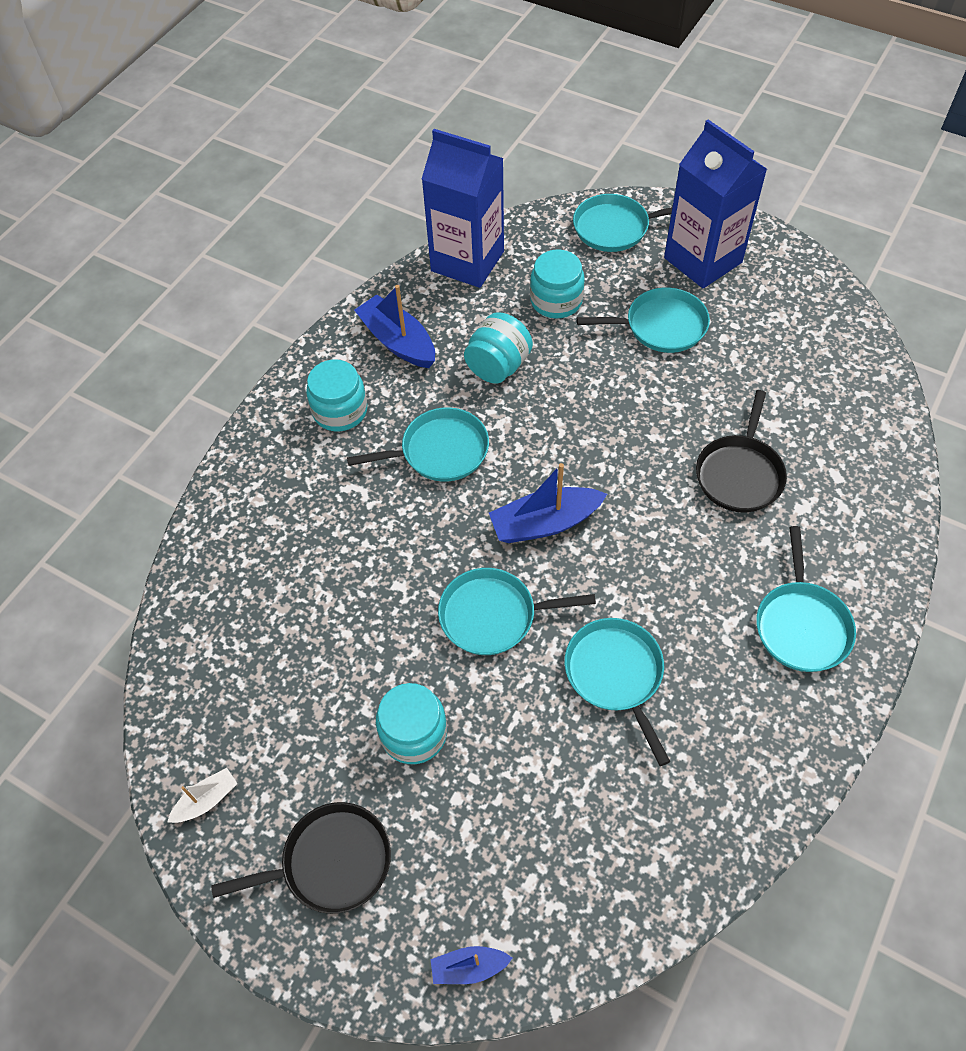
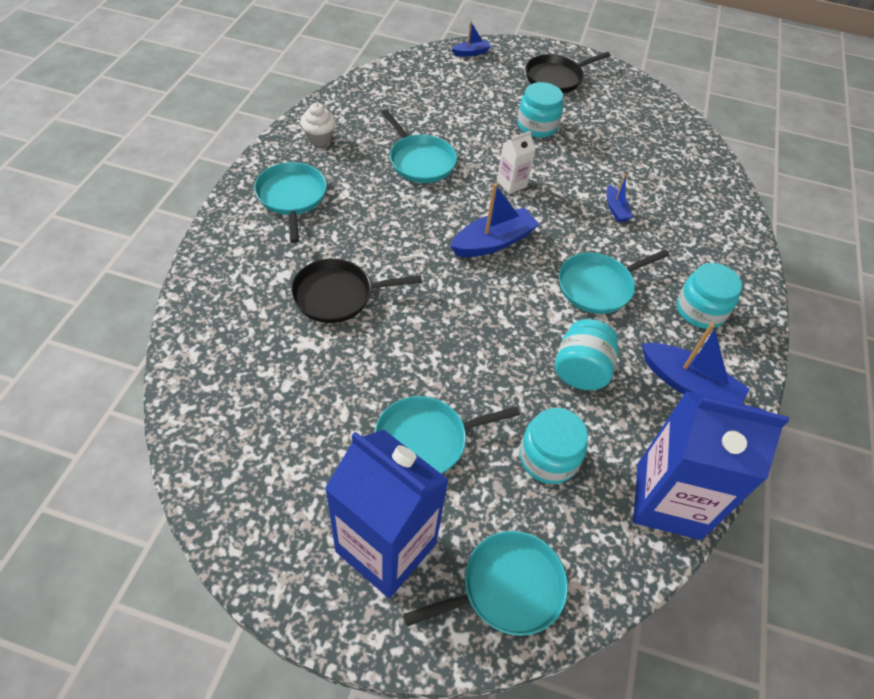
camera: 160 degrees right, 5 degrees down
white boat [167,768,238,823] -> none
turquoise pan [438,568,596,655] -> white carton [497,131,536,194]
black pan [696,390,787,513] -> black pan turned 105 degrees counterclockwise [291,259,422,323]
none -> white cupcake [300,103,336,146]
none -> blue boat [606,174,633,222]

